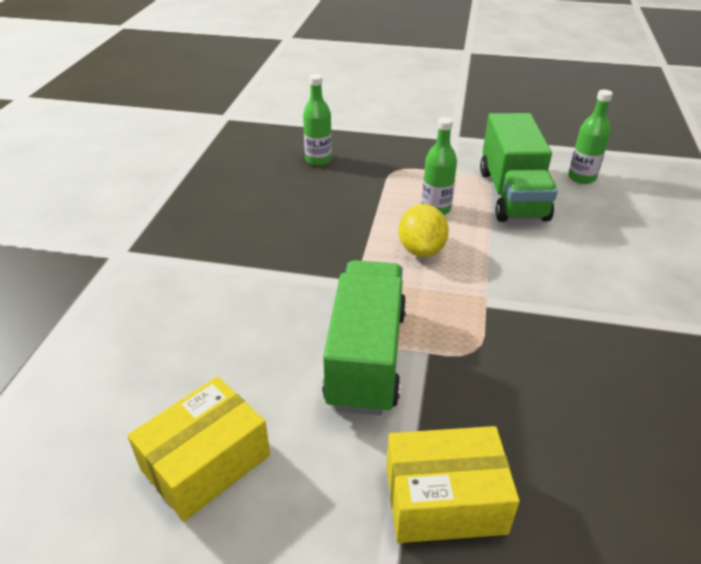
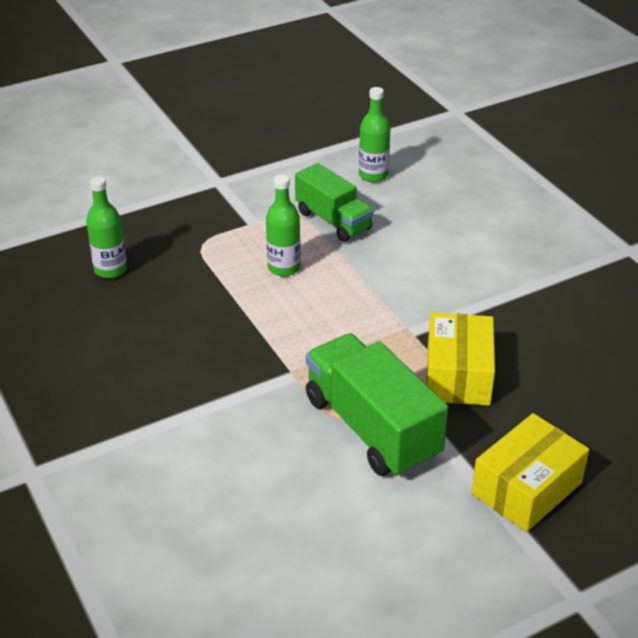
camera: 40 degrees left, 0 degrees up
yellow box [127,377,270,521] -> yellow box moved to [426,313,495,406]
yellow lemon [399,204,449,257] -> none
green truck [480,113,558,222] -> green truck [295,163,374,242], size x0.65

